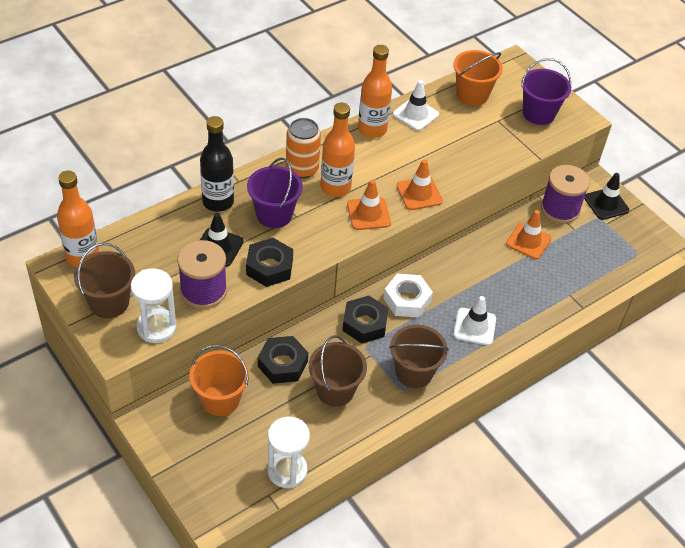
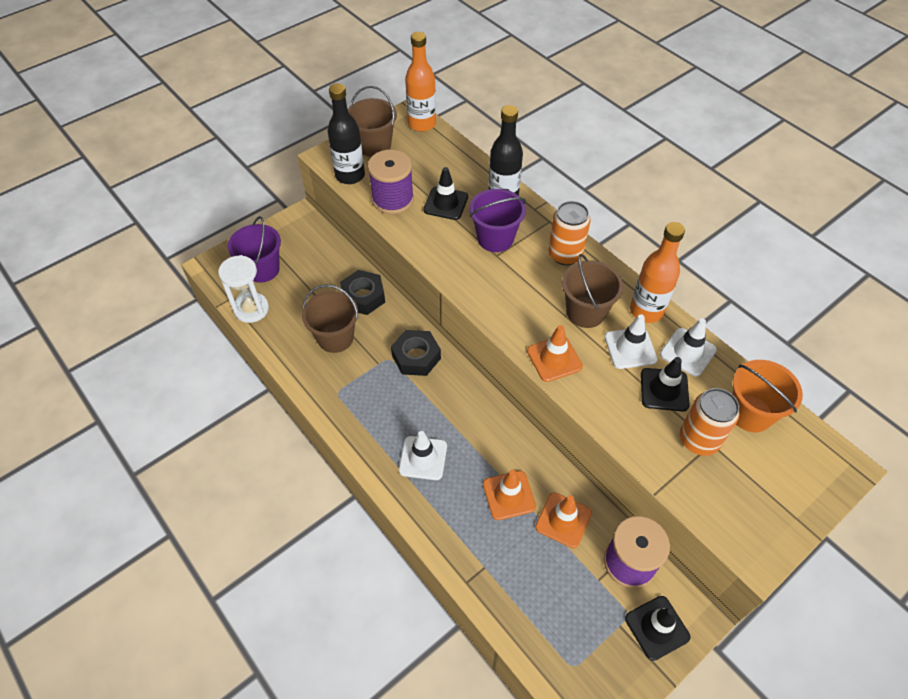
camera: 90 degrees right, 5 degrees up
white hourglass [131,268,177,343] -> black bottle [327,83,365,184]
orange bucket [189,345,249,416] -> none
black nut [246,238,293,287] -> none
orange bottle [320,103,355,197] -> none
orange traffic cone [347,180,391,230] -> orange traffic cone moved to [483,470,536,520]
white nut [383,274,433,318] -> none
brown bucket [389,325,449,388] -> brown bucket moved to [562,254,624,328]
purple bucket [521,58,571,125] -> purple bucket moved to [228,216,281,283]
none -> white traffic cone [605,314,657,369]
none -> black traffic cone [641,357,690,411]
none -> orange can [680,388,739,456]

